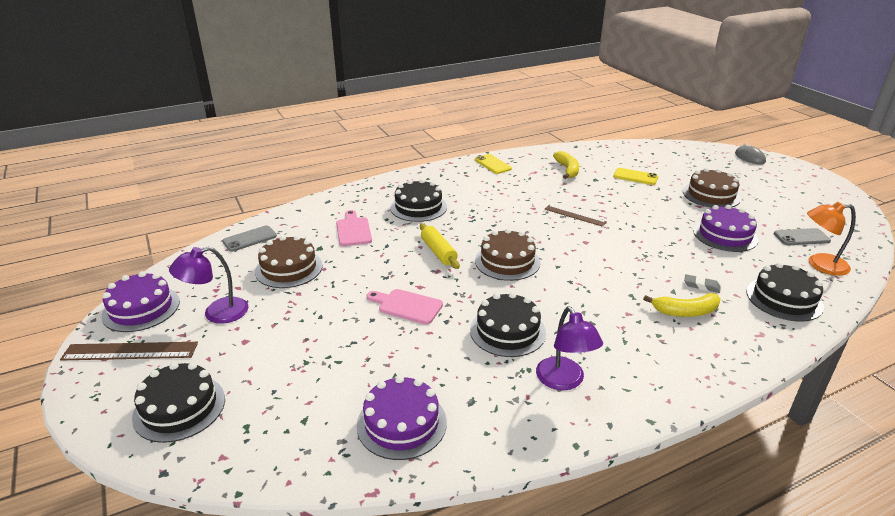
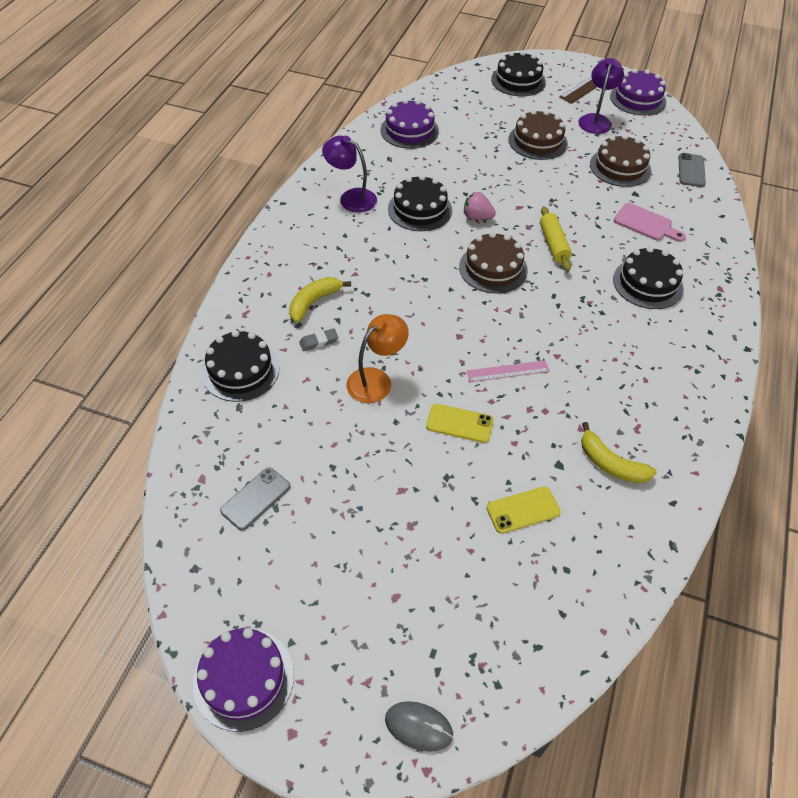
camera: 135 degrees right, 20 degrees up
pink cutting board [367,289,443,324] -> none
yellow rolling pin [420,223,460,269] -> yellow rolling pin turned 60 degrees clockwise [540,206,572,271]
yellow phone [475,154,512,174] -> yellow phone moved to [426,404,494,443]
brown ruler [545,205,607,227] -> pink ruler [467,360,550,382]
brown cake [683,168,741,208] -> brown cake moved to [509,110,568,160]
purple cake [693,205,758,252] -> purple cake moved to [193,628,294,732]
orange lamp [807,202,856,276] -> orange lamp moved to [346,314,409,403]
none -> pink strawberry [464,192,496,220]

